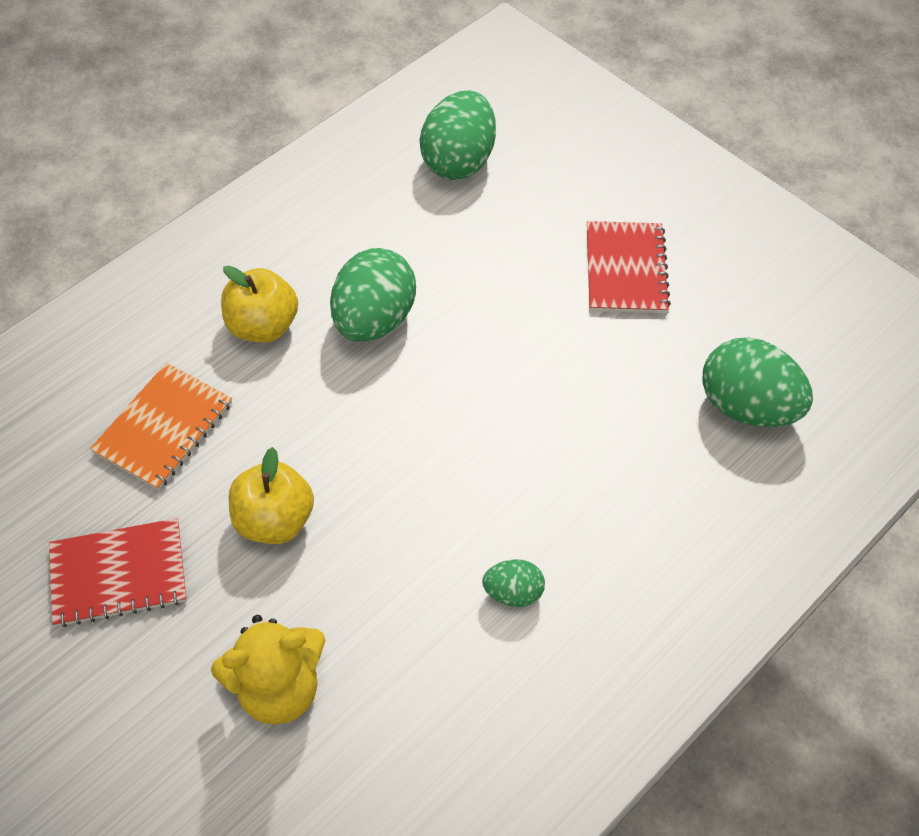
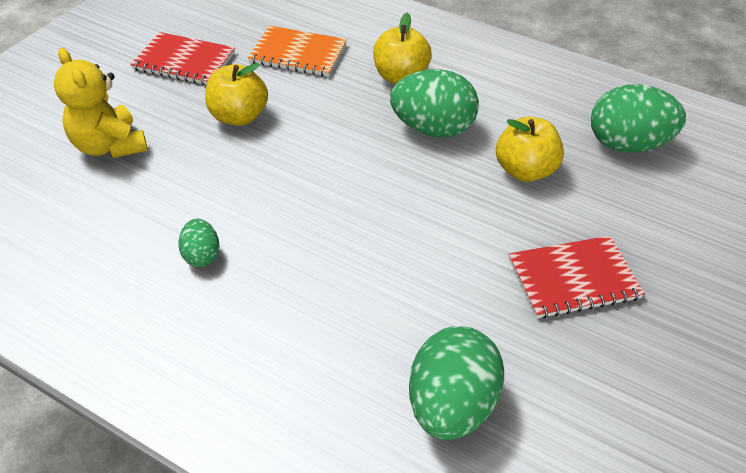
camera: 75 degrees right, 10 degrees down
red notebook [49,518,187,627] -> red notebook turned 45 degrees counterclockwise [130,32,235,85]
none -> yellow apple [496,117,564,182]

